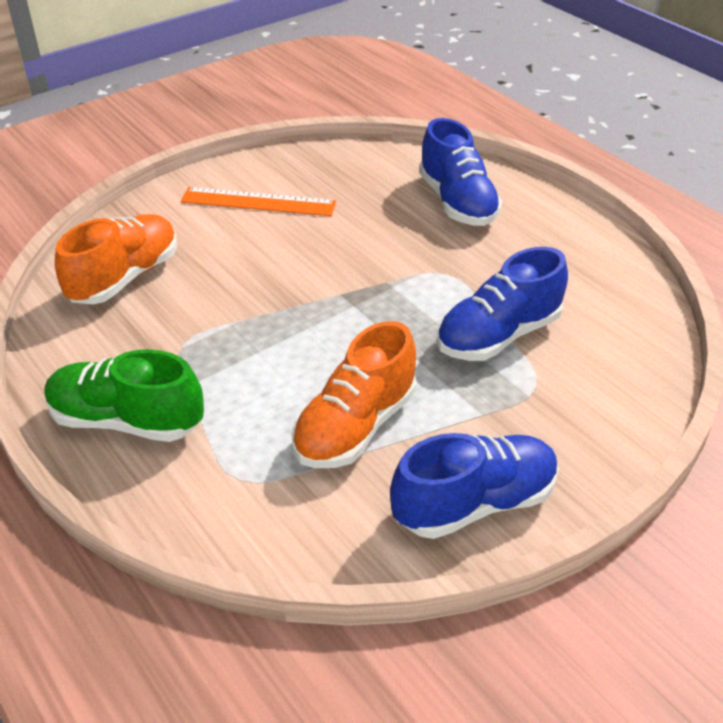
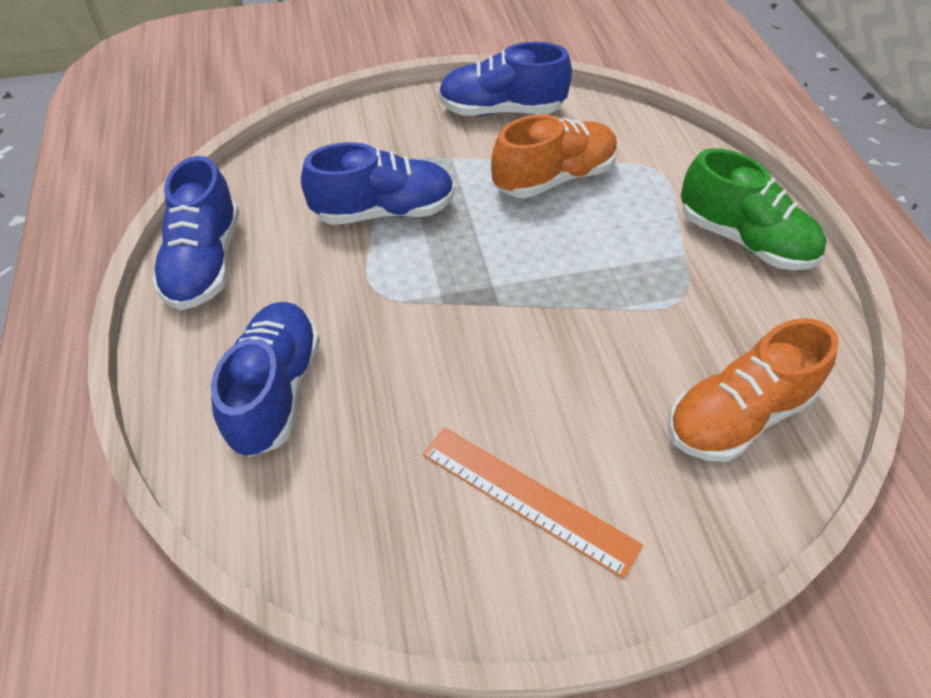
camera: 155 degrees left, 10 degrees up
none -> blue shoe [152,156,239,310]

